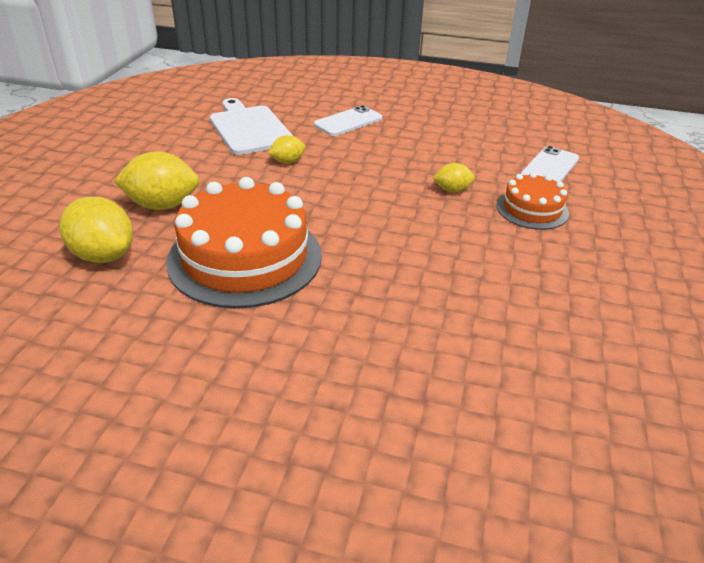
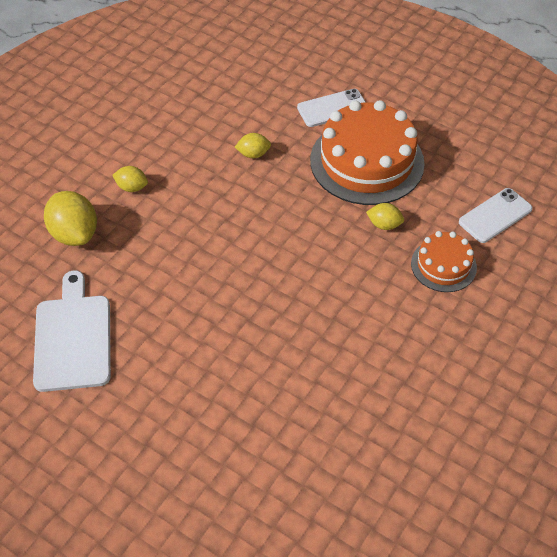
camera: 20 degrees right, 15 degrees up
yellow lemon [114,151,199,210] -> yellow lemon [112,166,148,192], size x0.54
orange cake [166,177,322,309] -> orange cake moved to [310,100,425,205]
white cutting board [210,98,293,155] -> white cutting board moved to [33,270,111,392]

